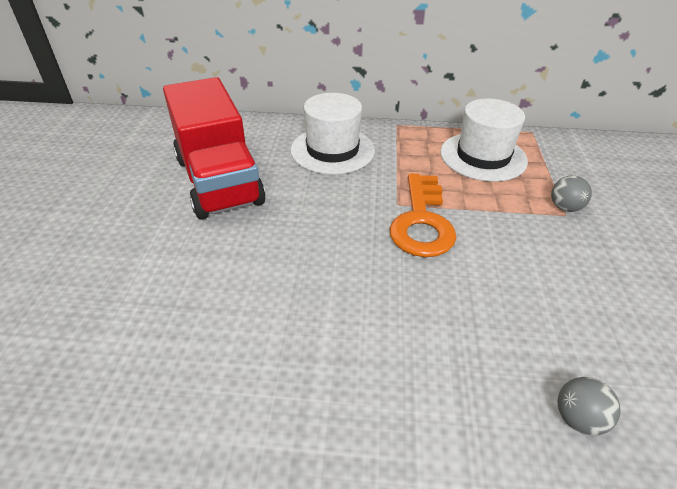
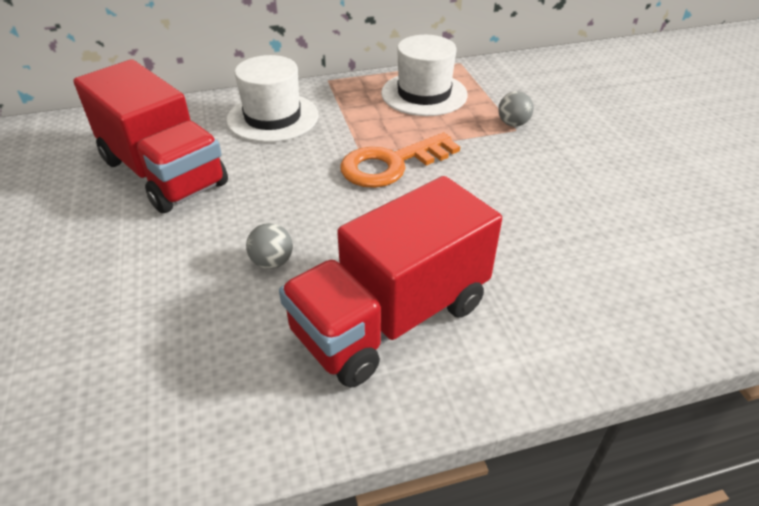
camera: 20 degrees left, 0 degrees up
orange key [390,174,457,257] -> orange key turned 75 degrees clockwise [340,133,460,188]
grey ball [557,377,621,436] -> grey ball moved to [246,223,293,269]
none -> red truck [279,176,502,388]

